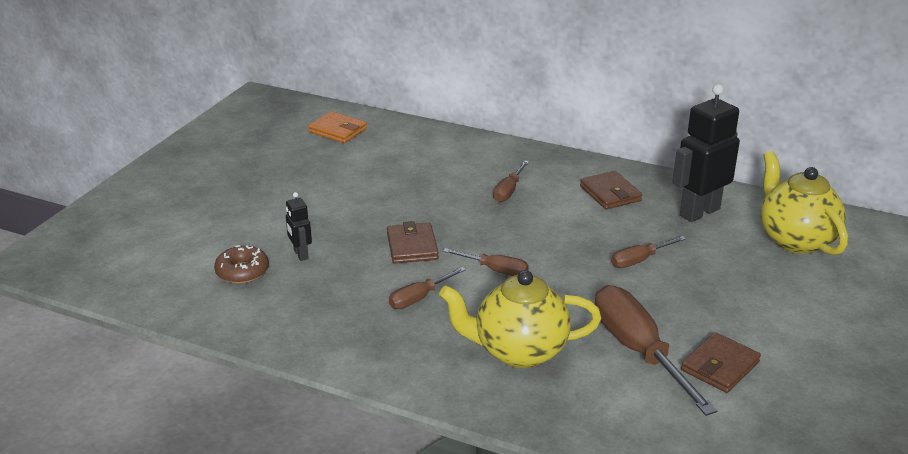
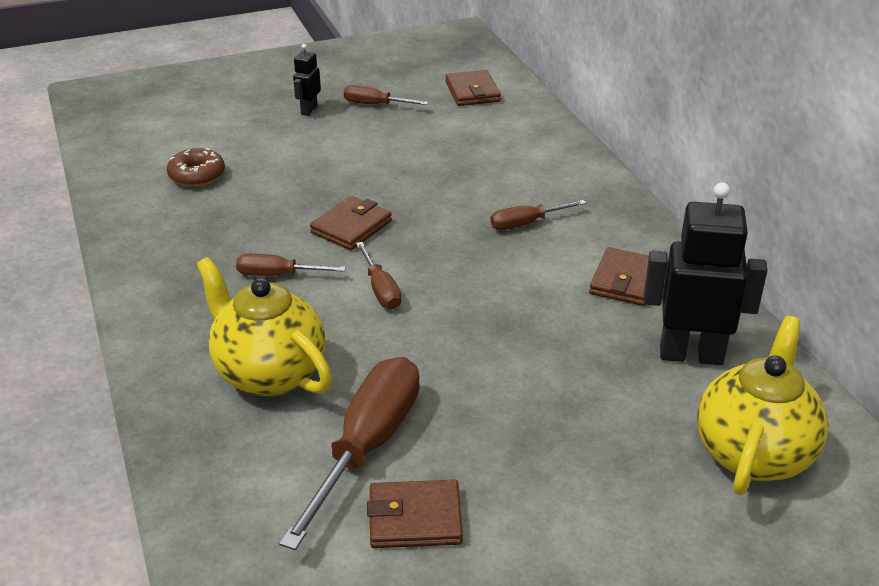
camera: 45 degrees right, 5 degrees up
black robot [286,192,312,261] -> black robot moved to [293,44,321,116]
orange wallet [308,111,367,143] -> brown wallet [445,70,501,106]
brown screwdriver [611,236,686,268] -> brown screwdriver moved to [344,85,429,105]

